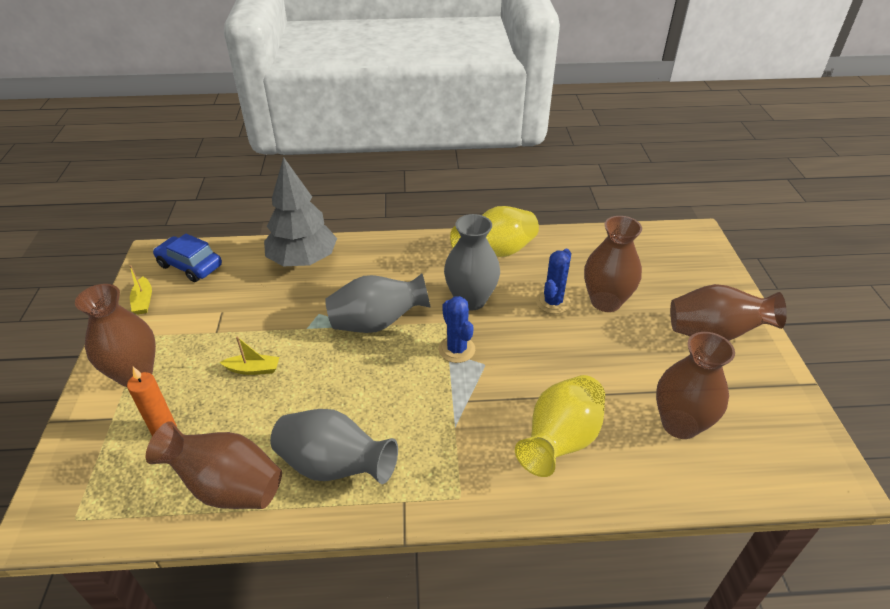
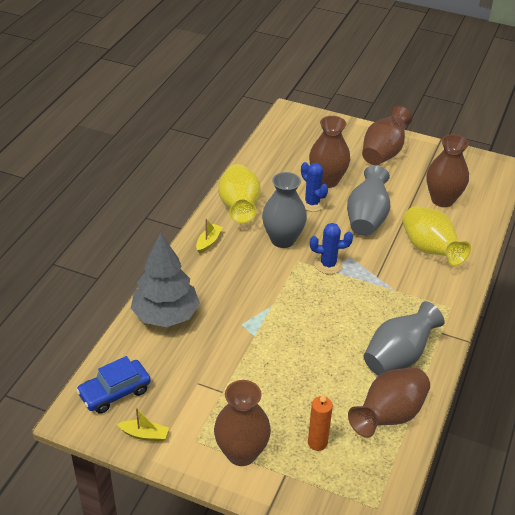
camera: 65 degrees left, 0 degrees up
yellow boat [220,336,279,375] -> yellow boat moved to [196,219,223,254]
grey vase [325,274,431,333] -> grey vase moved to [347,165,390,236]

